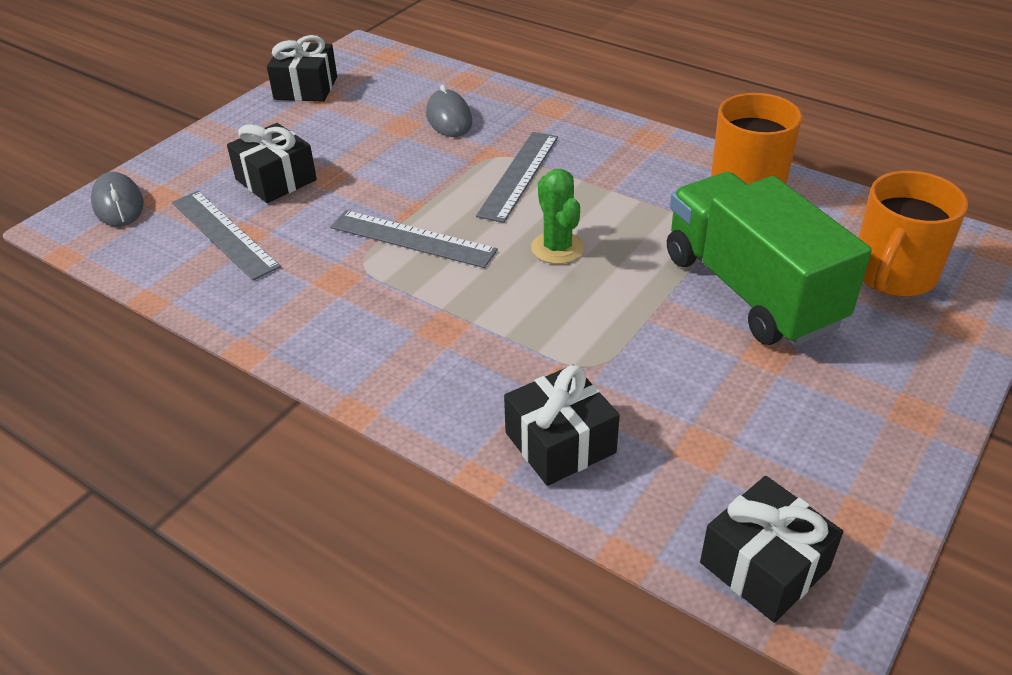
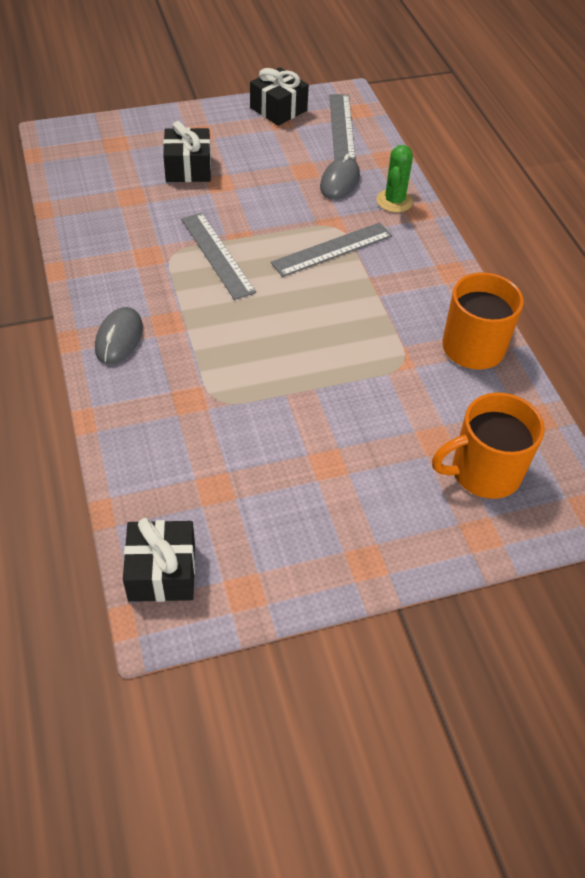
camera: 35 degrees right, 10 degrees up
grey mouse [91,172,144,227] -> grey mouse moved to [95,307,143,364]
grey ruler [172,191,281,281] -> grey ruler moved to [329,94,356,161]
black gift [504,365,620,486] -> none
green cactus [531,169,584,264] -> green cactus moved to [376,145,413,213]
green truck [667,172,871,346] -> none

